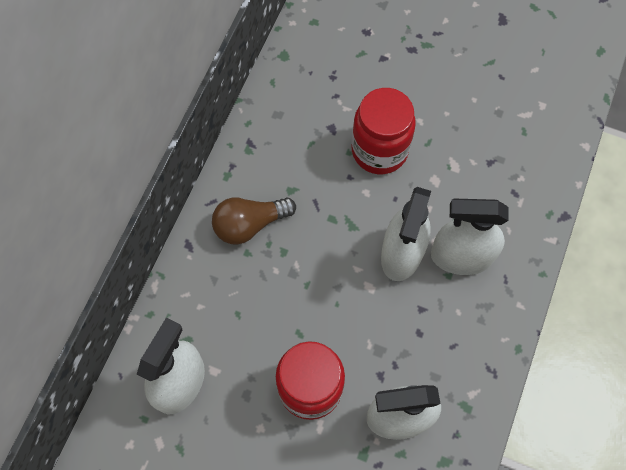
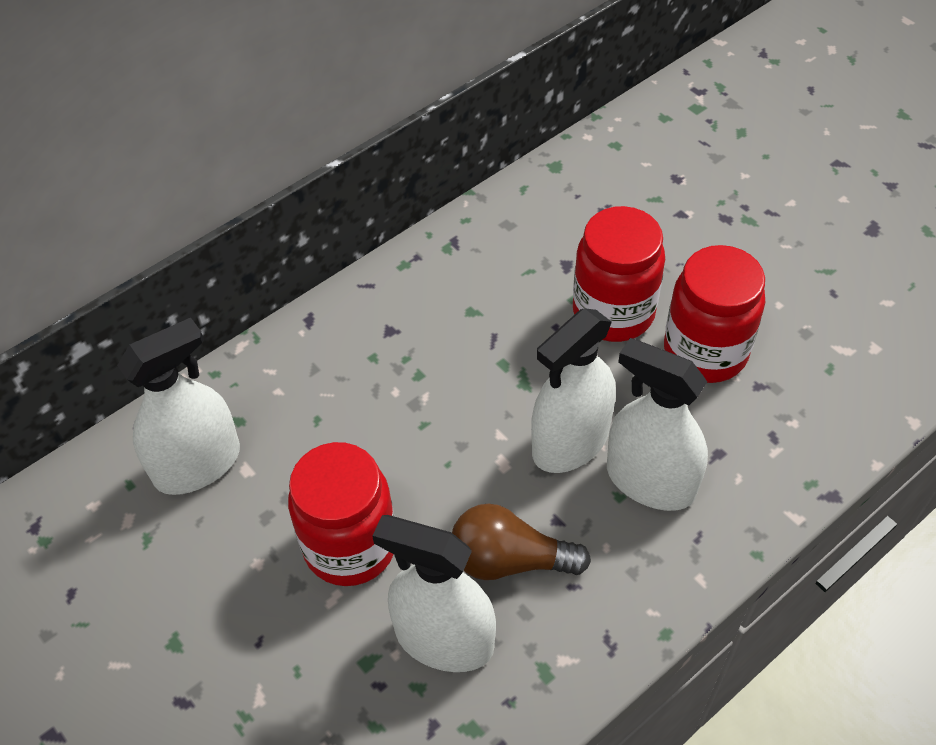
camera: 30 degrees right, 15 degrees down
brown light bulb [212,197,296,245] -> brown light bulb moved to [452,503,591,580]
none -> red jar [664,245,765,383]

